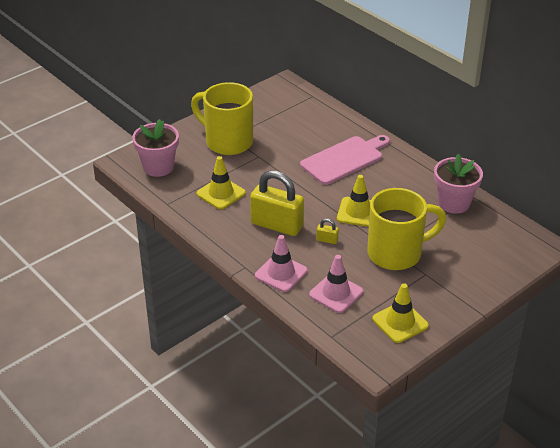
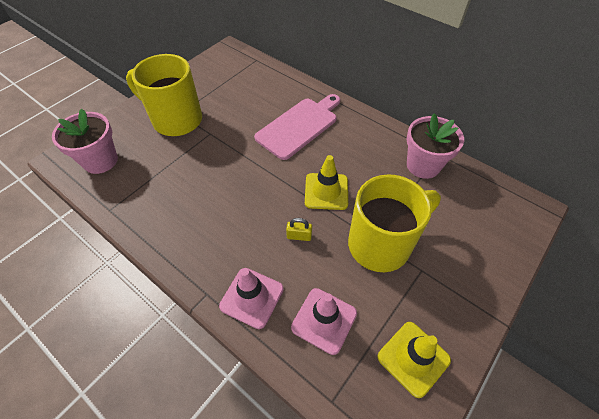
camera: 10 degrees left, 15 degrees up
yellow traffic cone [197,156,246,209] -> none
yellow padlock [250,170,304,236] -> none

